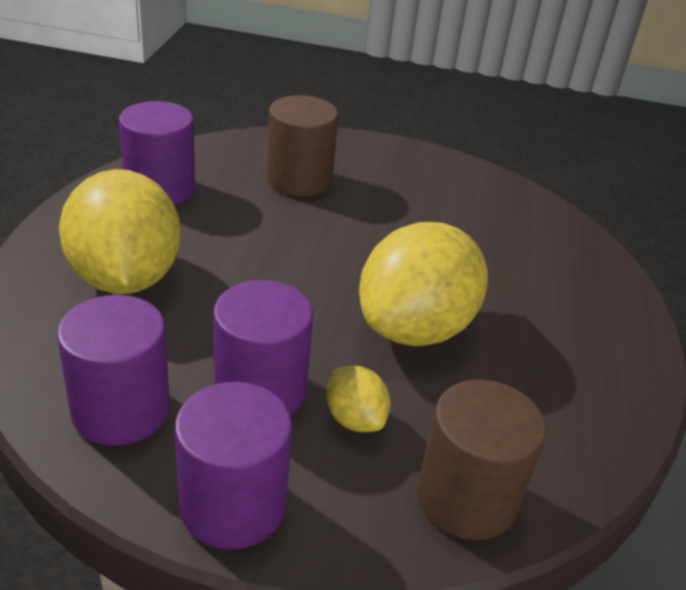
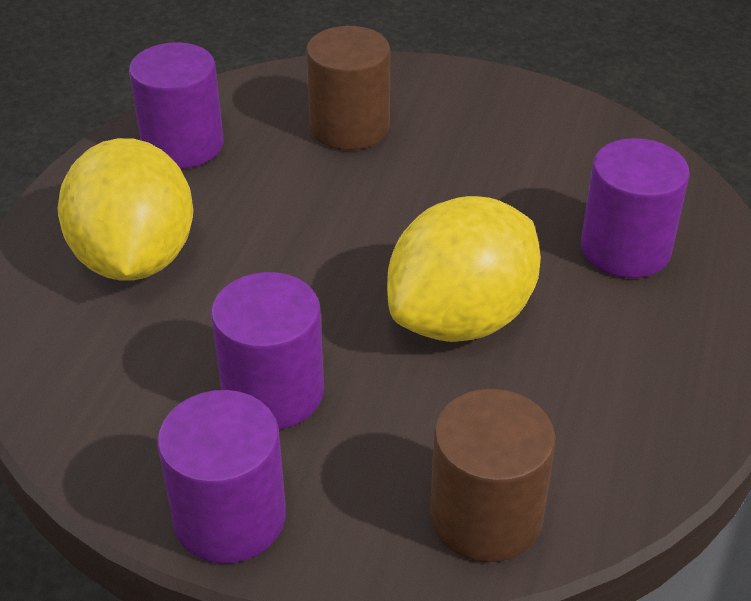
camera: 10 degrees right, 5 degrees up
purple cylinder [57,295,170,446] -> purple cylinder moved to [581,138,690,278]
yellow lemon [326,366,390,432] -> none

